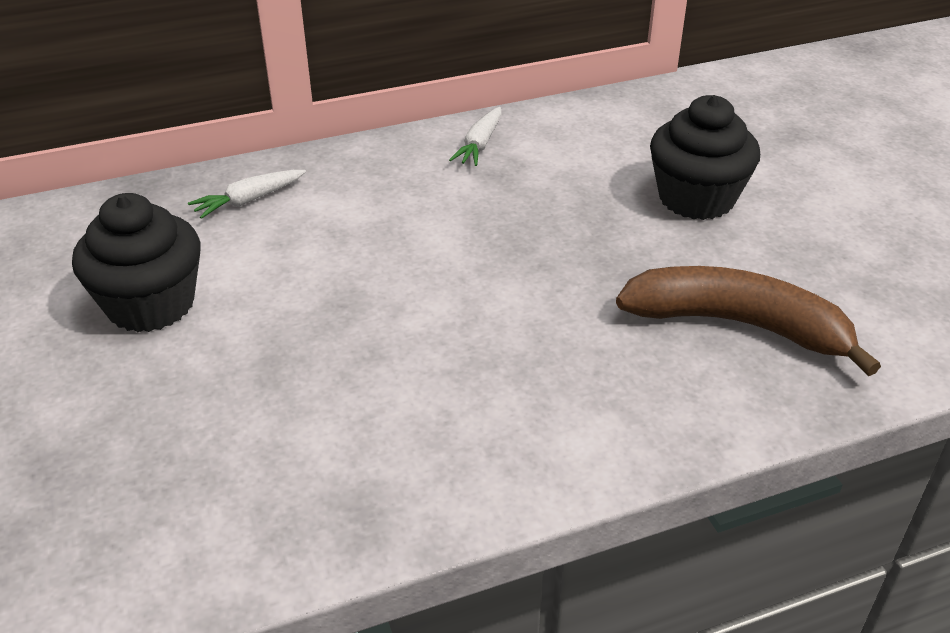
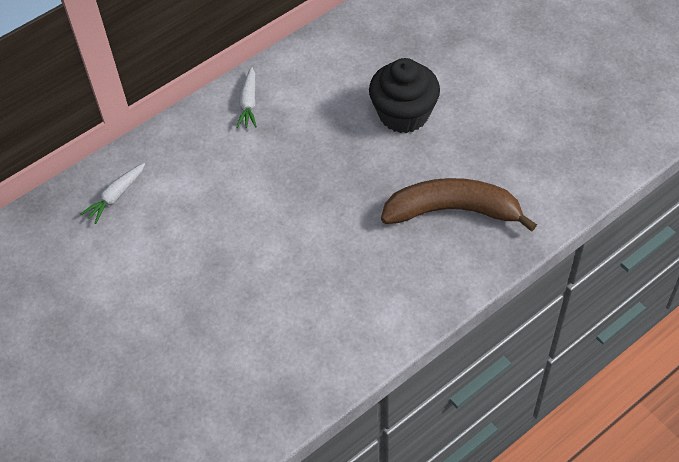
camera: 15 degrees left, 15 degrees up
black cupcake [72,193,201,332] -> none

